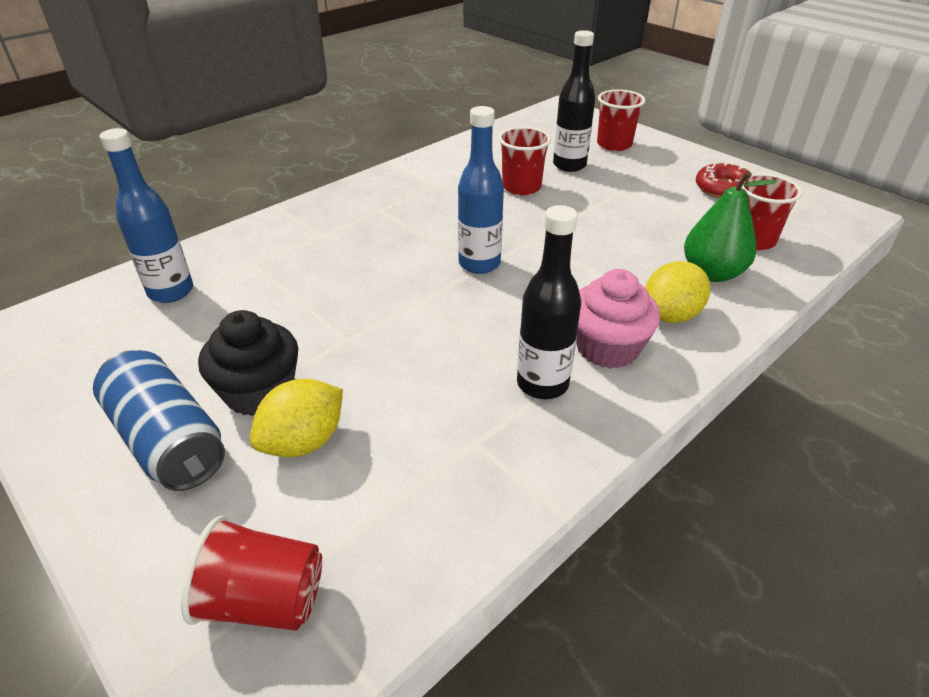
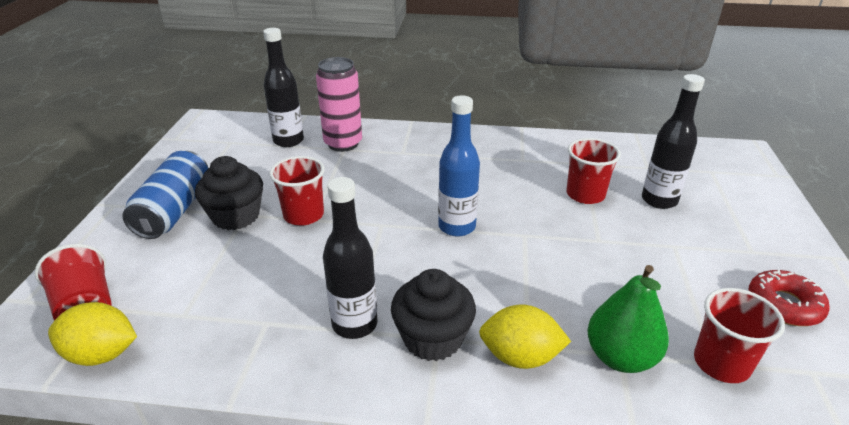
camera: 50 degrees right, 5 degrees down
blue bottle [99,128,193,303] -> black bottle [263,28,304,147]
yellow lemon [250,378,343,457] -> yellow lemon moved to [48,302,137,366]
pink cupcake [576,269,660,369] -> black cupcake [391,269,476,361]
red cup [597,89,646,151] -> red cup moved to [269,156,325,226]
none -> pink can [316,57,362,152]

